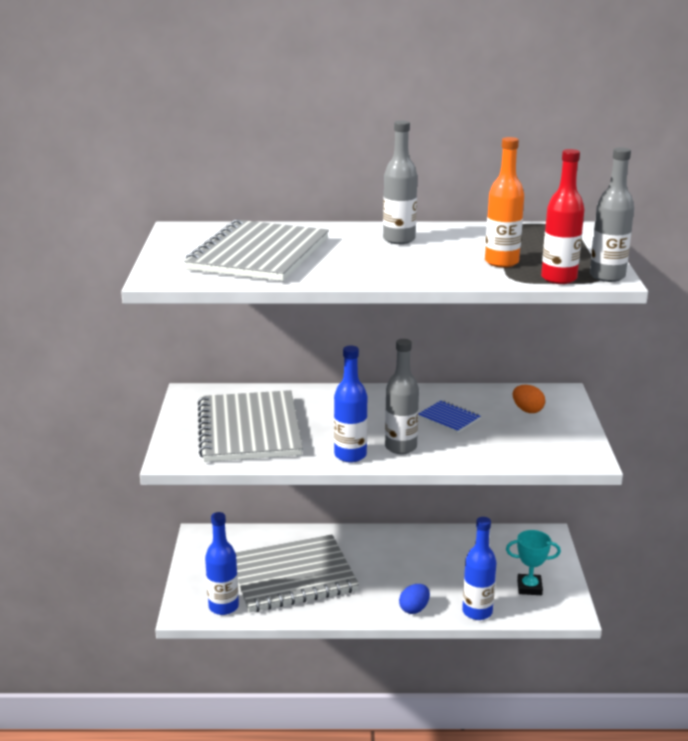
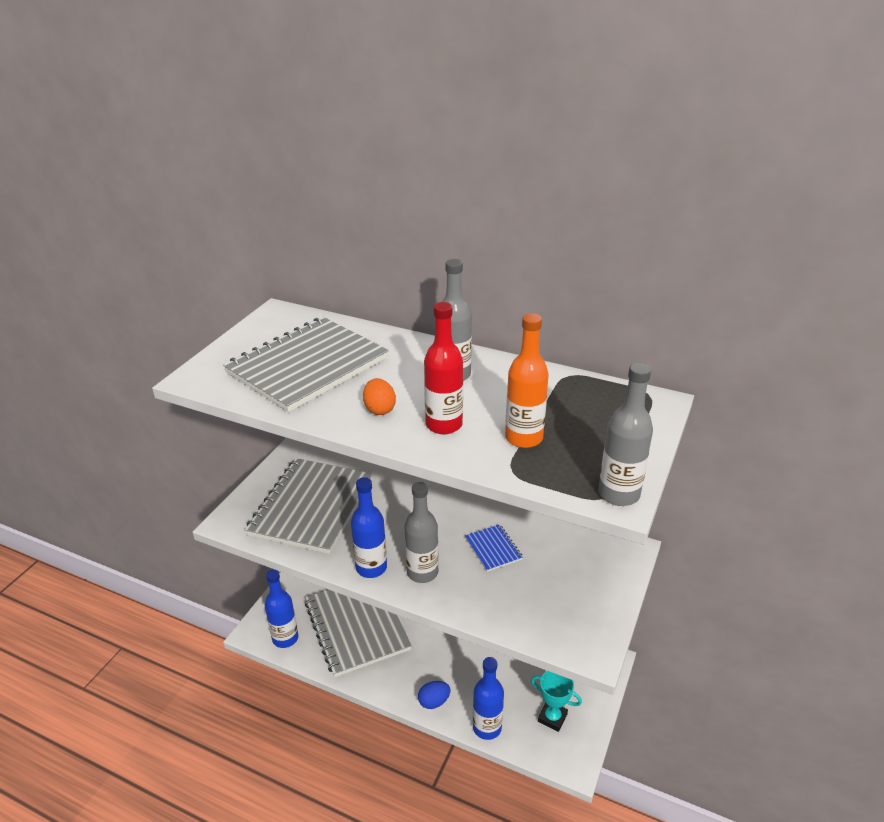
camera: 25 degrees right, 10 degrees up
grey notebook [235,534,359,613] -> grey notebook turned 60 degrees clockwise [305,589,412,677]
orange egg [513,385,545,413] -> orange egg moved to [363,378,396,415]
red bottle [541,149,584,284] -> red bottle moved to [424,302,463,434]

